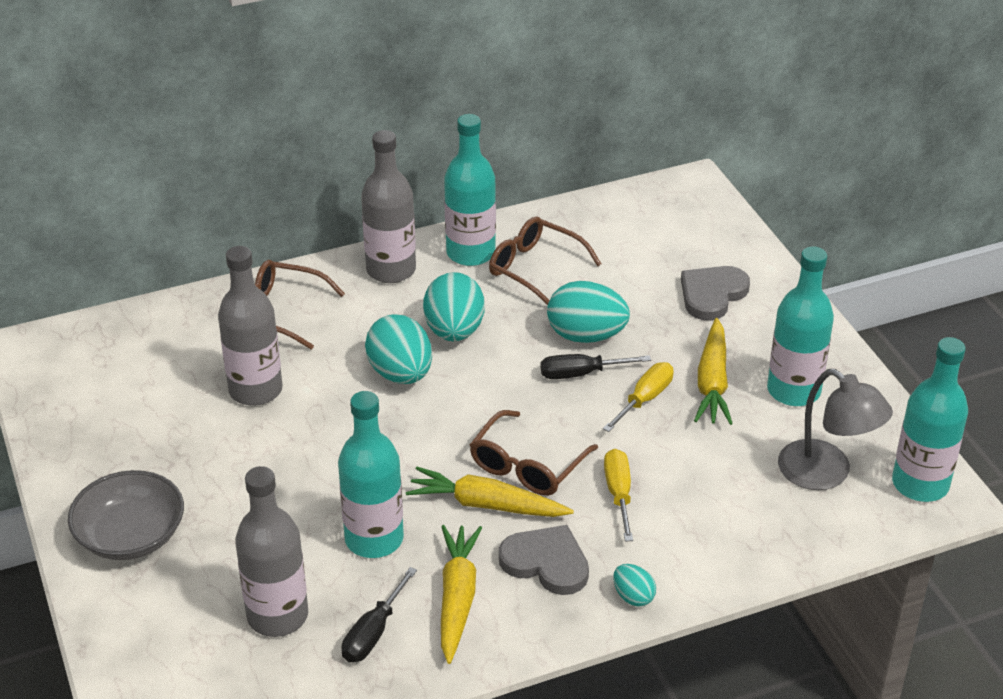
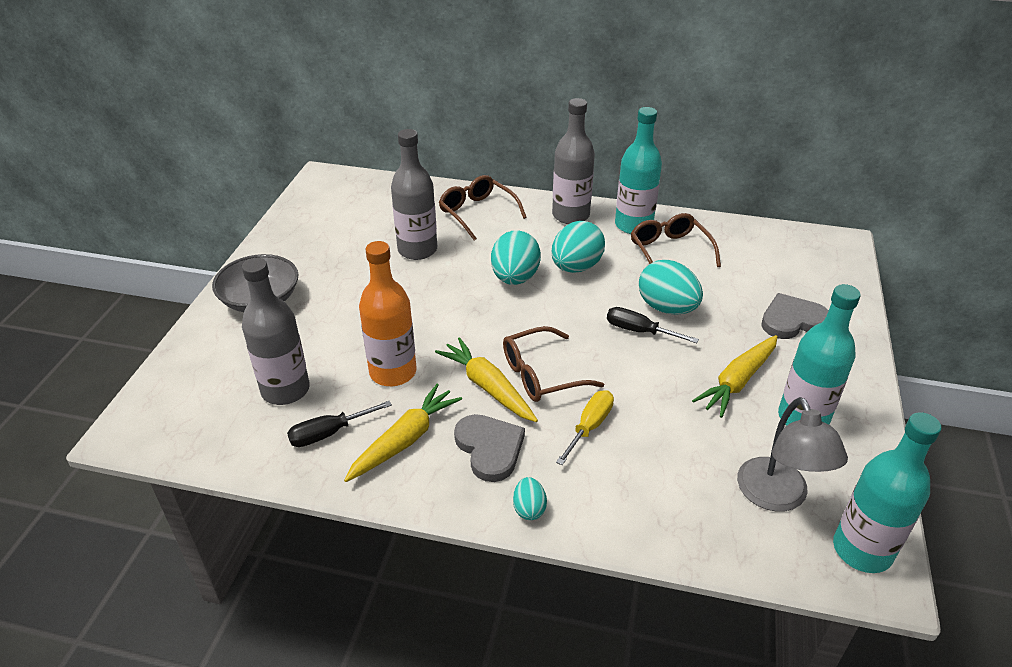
camera: 35 degrees right, 0 degrees up
turquoise bottle [338,391,404,558] -> orange bottle [359,241,417,386]
yellow screwdriver [603,362,674,432] -> none

